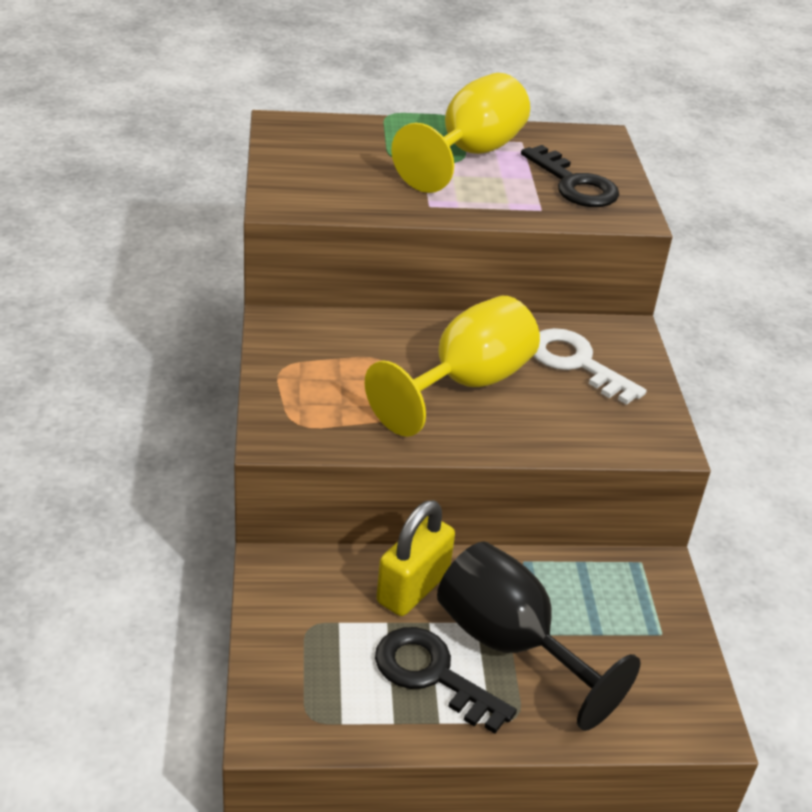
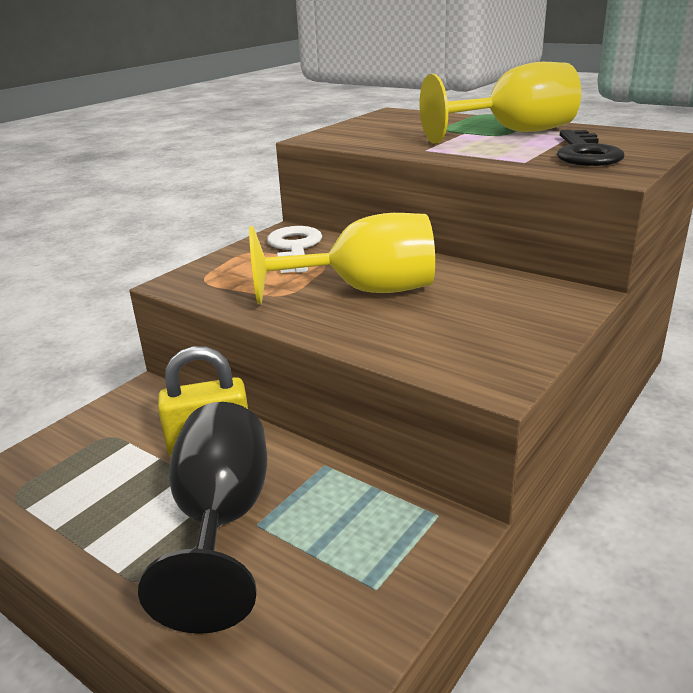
camera: 45 degrees right, 10 degrees down
black key [375,627,517,733] -> none
white key [533,328,646,405] -> white key moved to [267,226,322,273]

